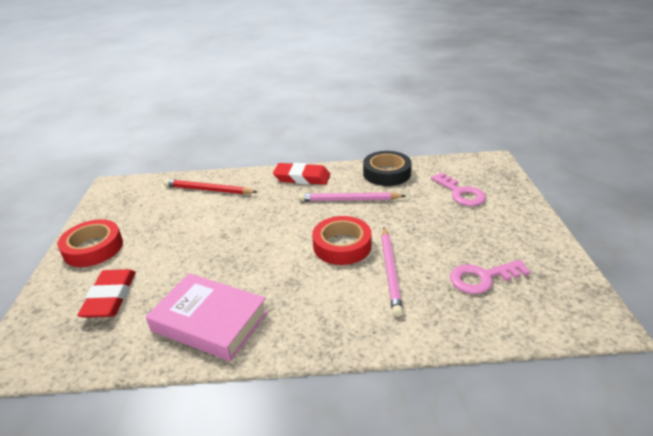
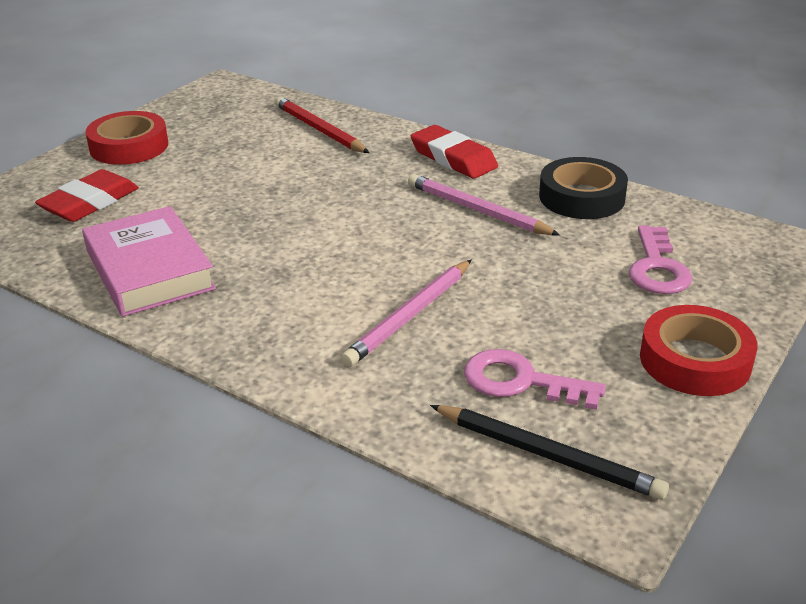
camera: 35 degrees right, 0 degrees up
red tape [312,216,372,265] -> red tape moved to [640,305,757,396]
none -> black pencil [430,405,669,500]

